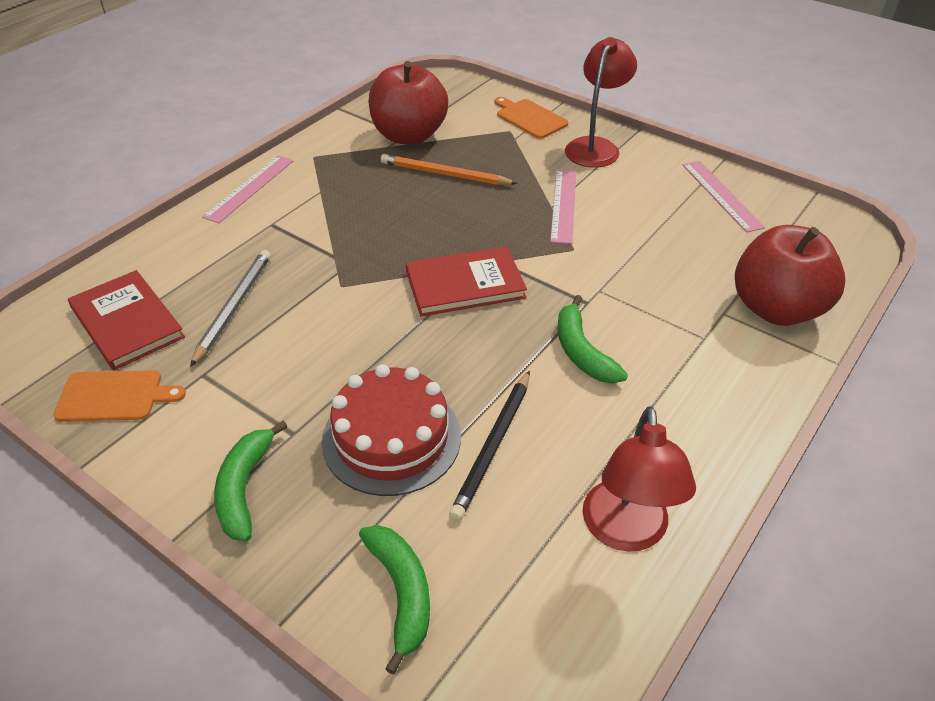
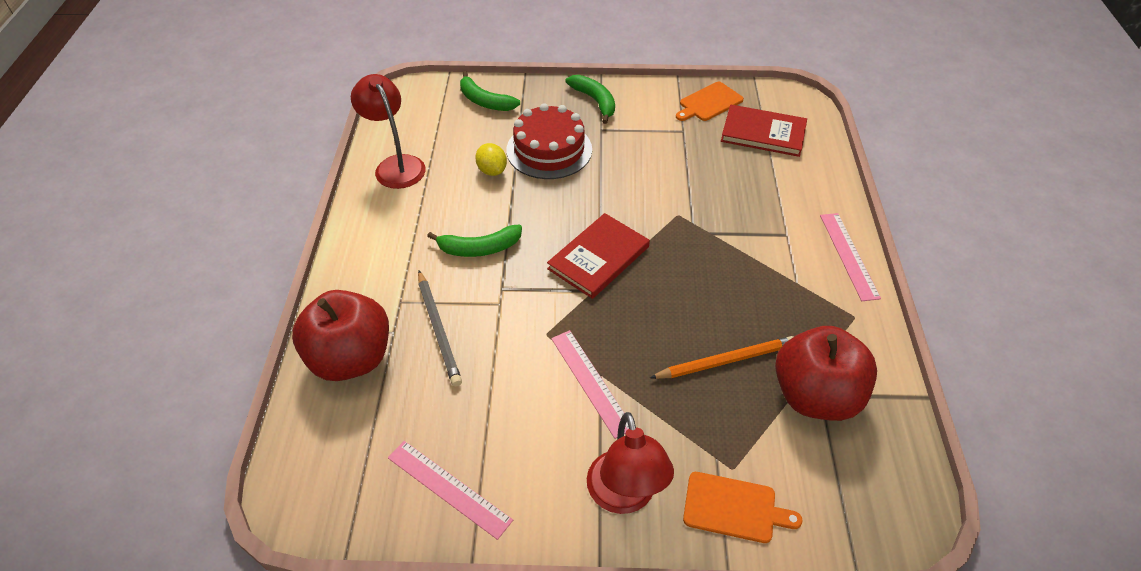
camera: 145 degrees right, 5 degrees up
grey pencil [190,250,271,367] -> grey pencil moved to [418,271,462,387]
black pencil [449,370,530,521] -> yellow lemon [475,143,507,176]
green banana [558,295,628,384] -> green banana turned 135 degrees clockwise [427,225,522,257]

